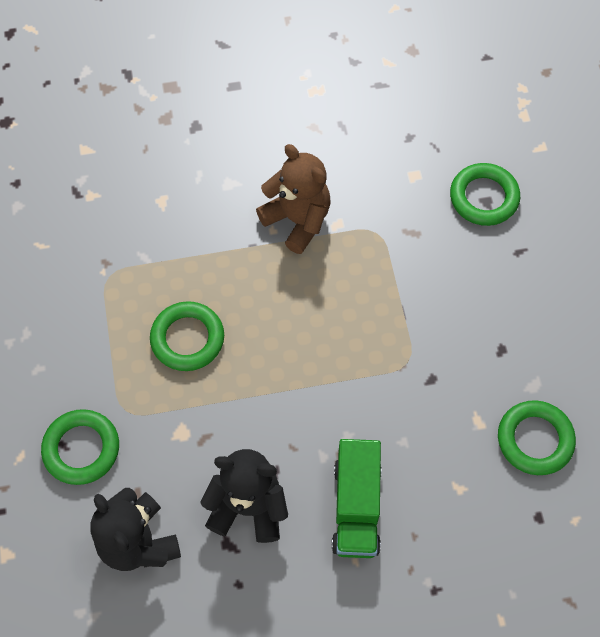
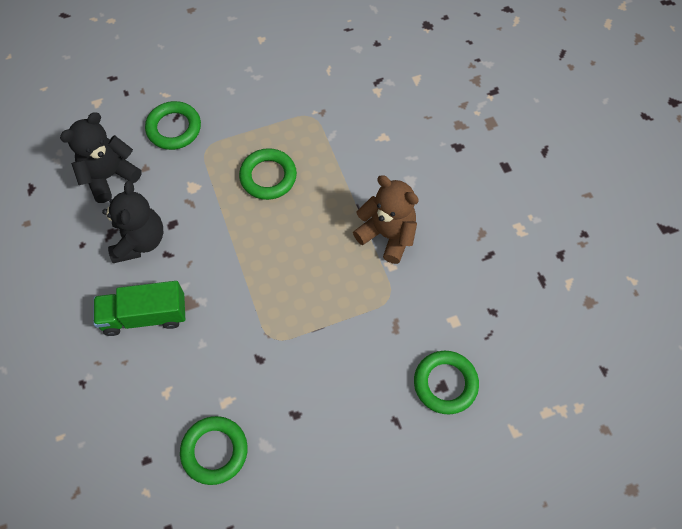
camera: 80 degrees right, 0 degrees up
brown teddy bear [256,144,331,254] -> brown teddy bear turned 90 degrees counterclockwise [353,175,419,264]

